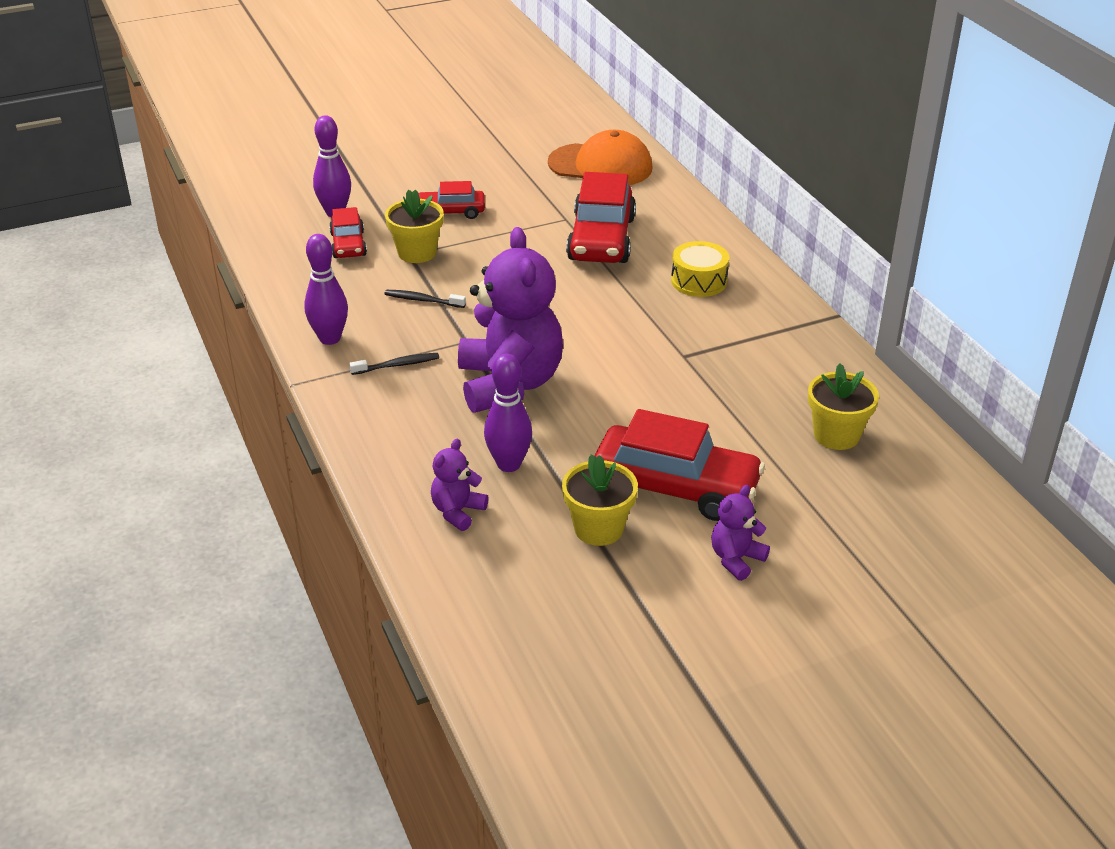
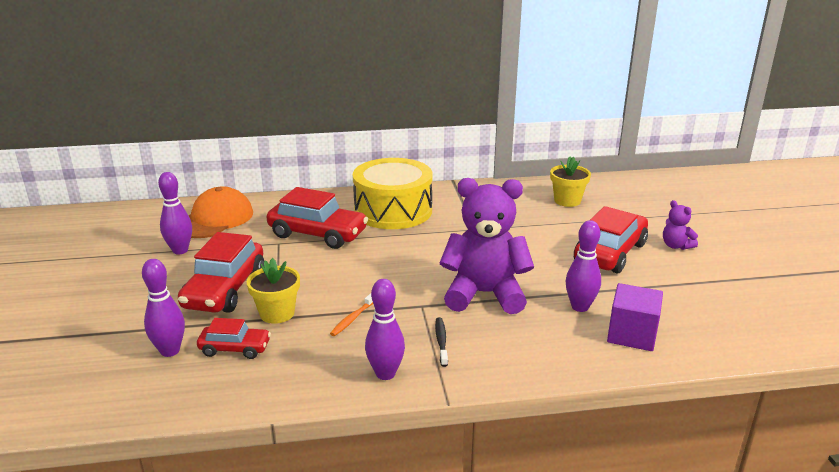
camera: 75 degrees left, 10 degrees down
black toothbrush [384,290,466,308] -> orange toothbrush [330,293,373,336]
red car [419,181,485,219] -> red car [178,232,264,313], size x1.81
purple teddy bear [431,439,489,531] -> purple cube [607,283,663,351]
yellow flower pot [562,454,638,546] -> none
yellow drum [671,241,729,297] -> yellow drum [353,158,433,229], size x2.04
none -> purple bowling pin [158,172,192,254]

